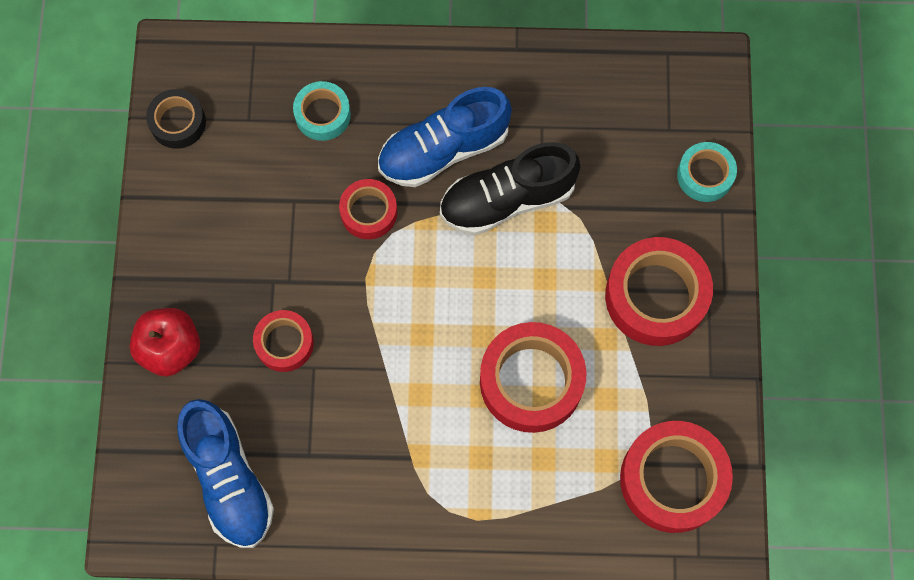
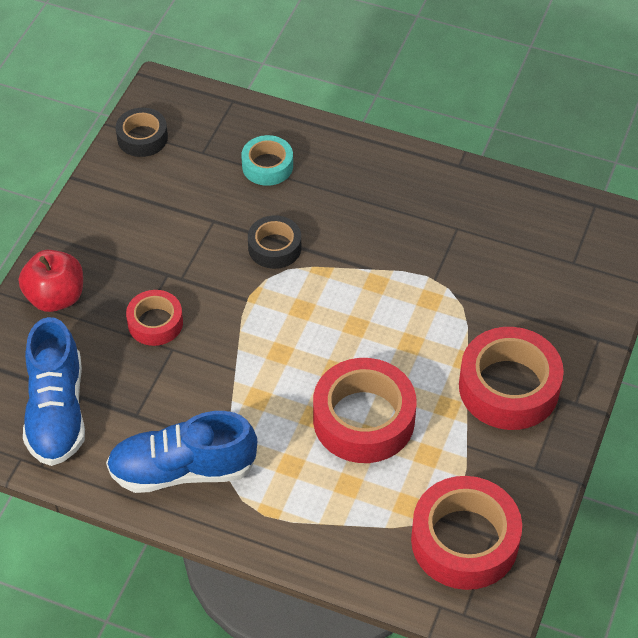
camera: 20 degrees right, 20 degrees down
red tape [339,179,397,239] -> black tape [248,215,301,269]
blue shoe [378,87,512,187] -> blue shoe moved to [106,411,257,493]
black shoe [440,142,580,235] -> none
turquoise tape [677,142,737,202] -> none

